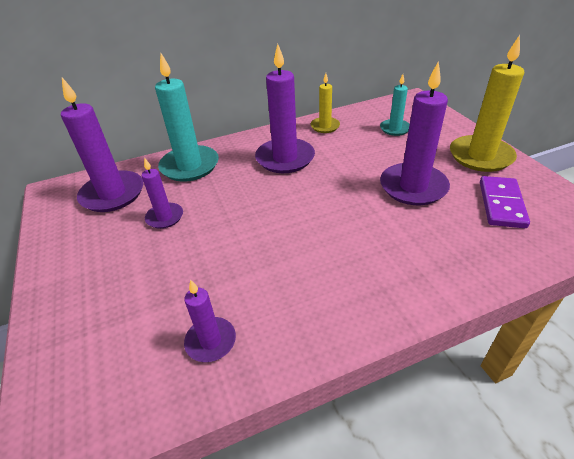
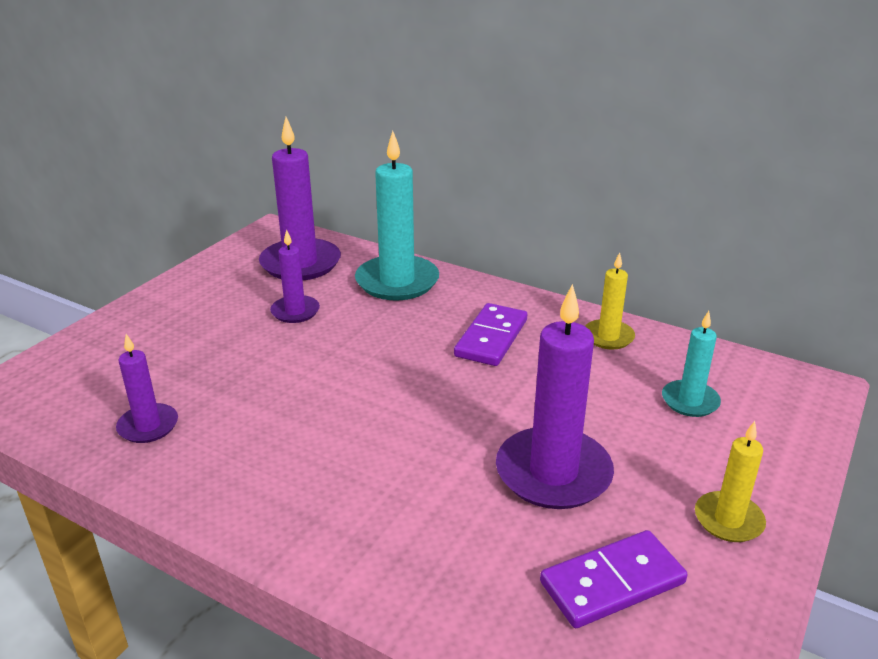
camera: 50 degrees right, 10 degrees down
purple candle [255,44,315,173] -> purple domino [454,303,527,366]
yellow candle [450,35,524,172] -> yellow candle [695,421,766,542], size x0.55

